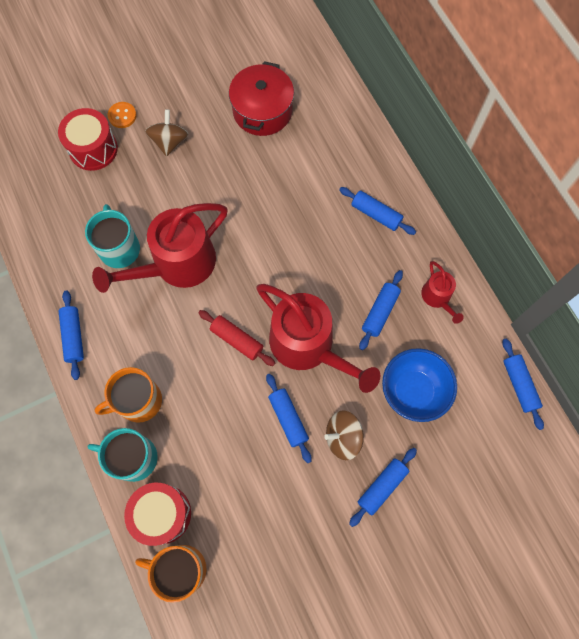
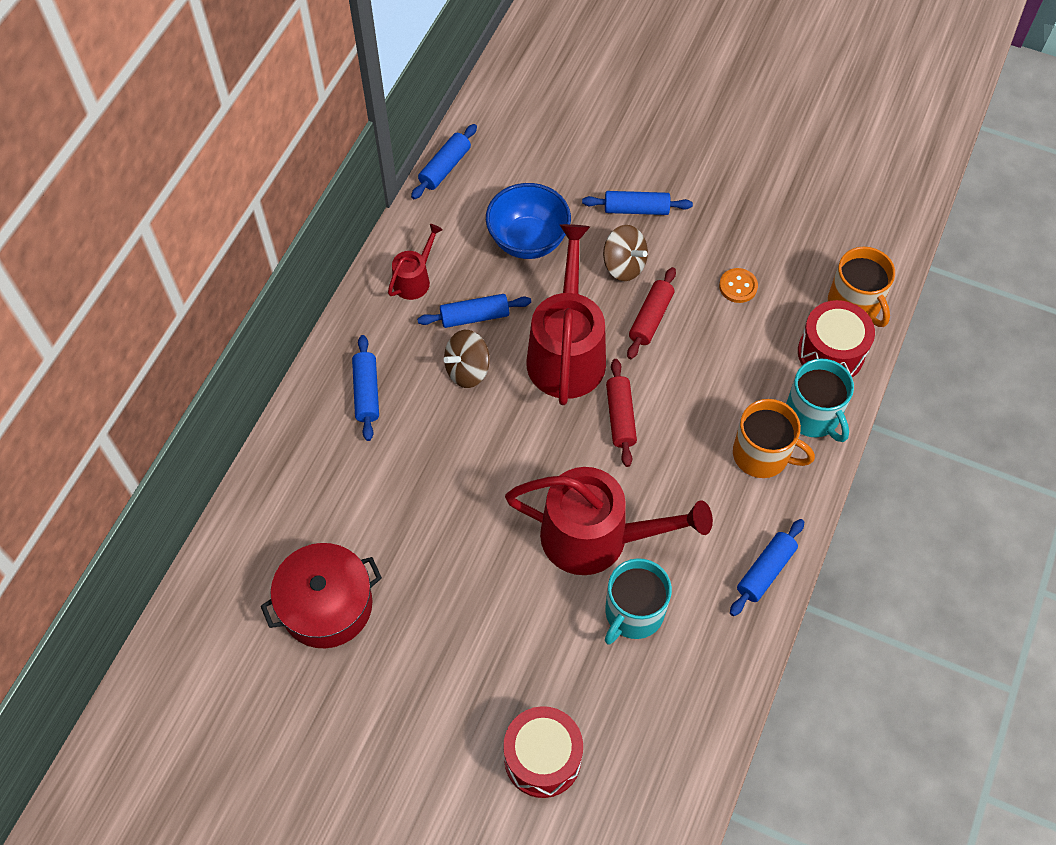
camera: 130 degrees left, 10 degrees down
orange button [108,102,137,128] -> orange button moved to [719,268,758,303]
brown spinning top [145,109,188,157] -> brown spinning top moved to [443,330,490,388]
blue rolling pin [266,374,312,463] -> red rolling pin [627,267,676,359]

